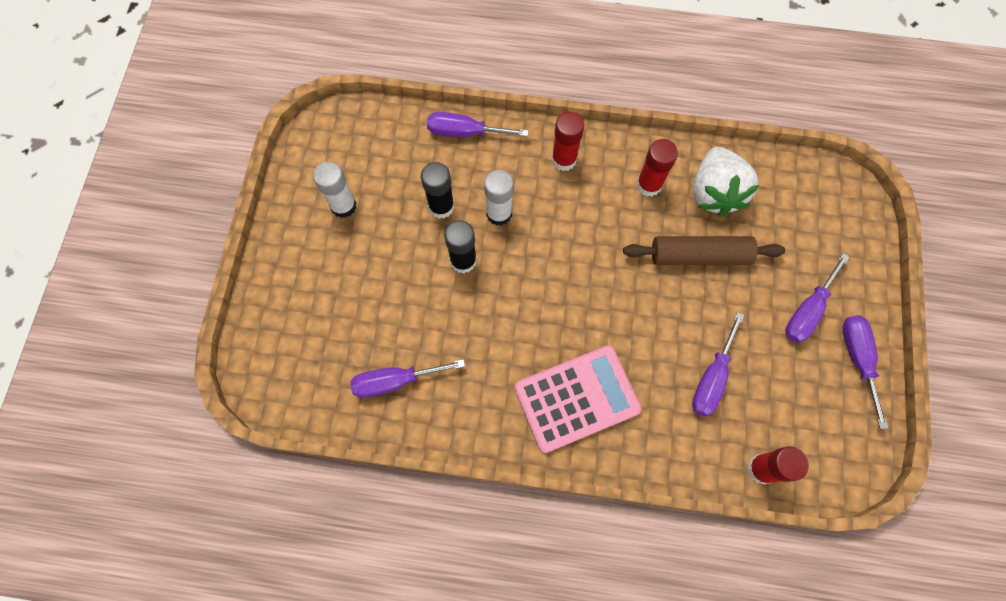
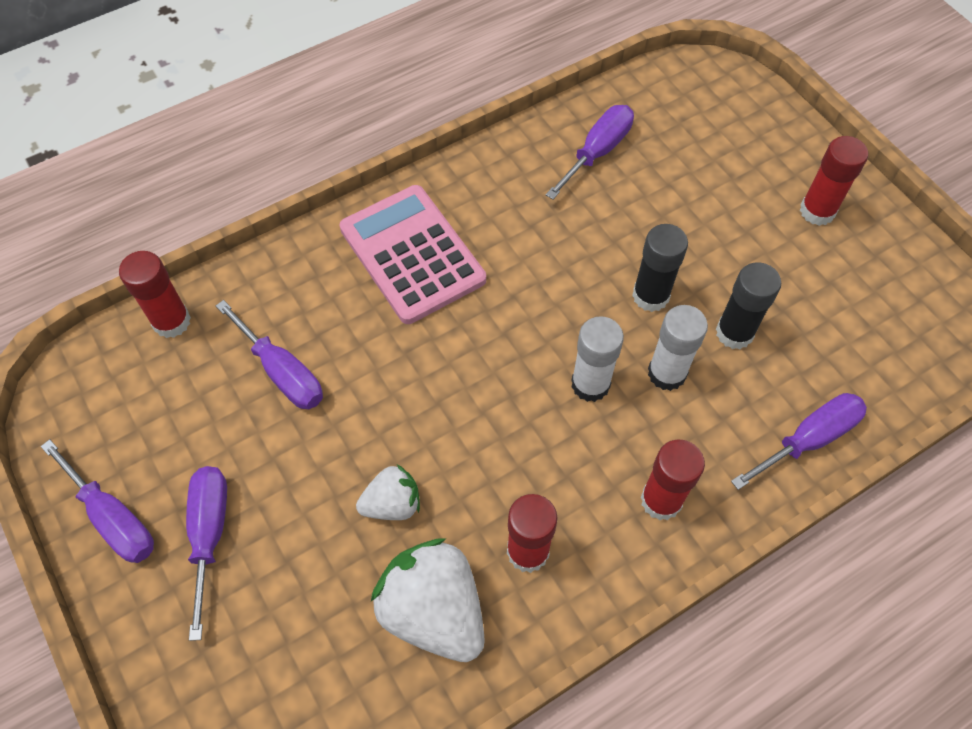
camera: 140 degrees right, 10 degrees down
white glue stick [313,162,357,218] -> white glue stick moved to [571,316,624,402]
pink calculator [515,345,641,453] -> pink calculator turned 120 degrees clockwise [339,185,486,324]
brown rolling pin [623,236,785,265] -> white strawberry [356,464,420,520]
purple screwdriver [692,312,744,417] -> purple screwdriver turned 150 degrees clockwise [216,300,323,409]
none -> red glue stick [800,136,868,226]

